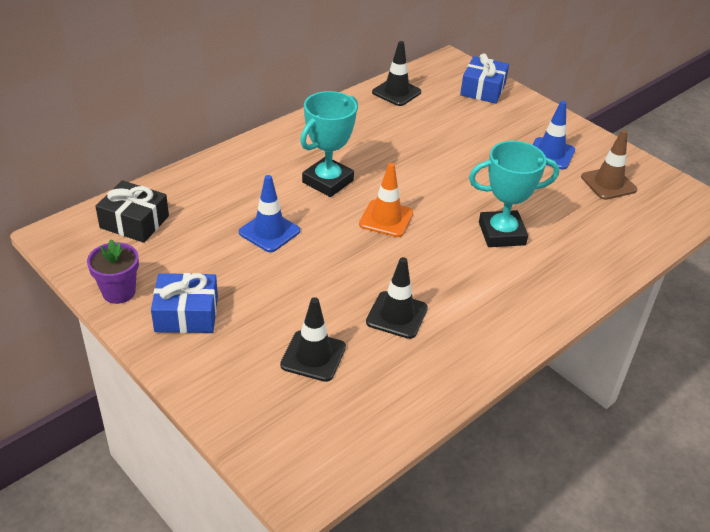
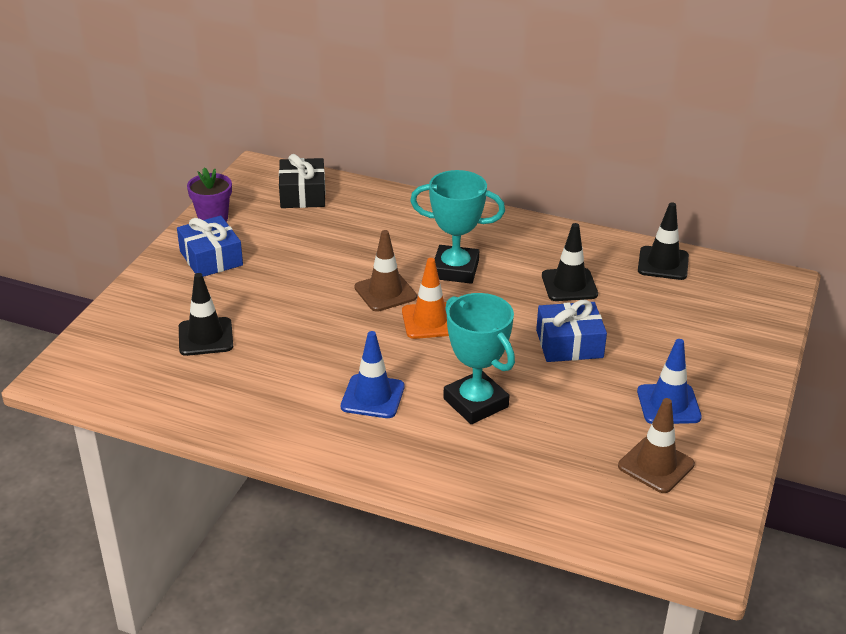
camera: 65 degrees right, 5 degrees down
blue traffic cone [239,175,300,252] -> blue traffic cone moved to [341,331,405,418]
black traffic cone [366,257,428,339] -> black traffic cone moved to [542,223,598,301]
blue gift [460,53,509,103] -> blue gift moved to [536,300,607,362]
none -> brown traffic cone [355,230,417,312]

